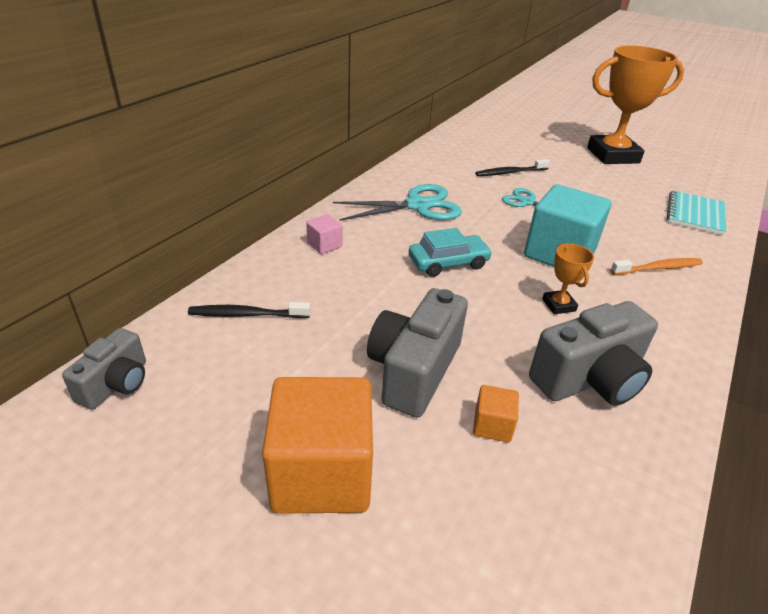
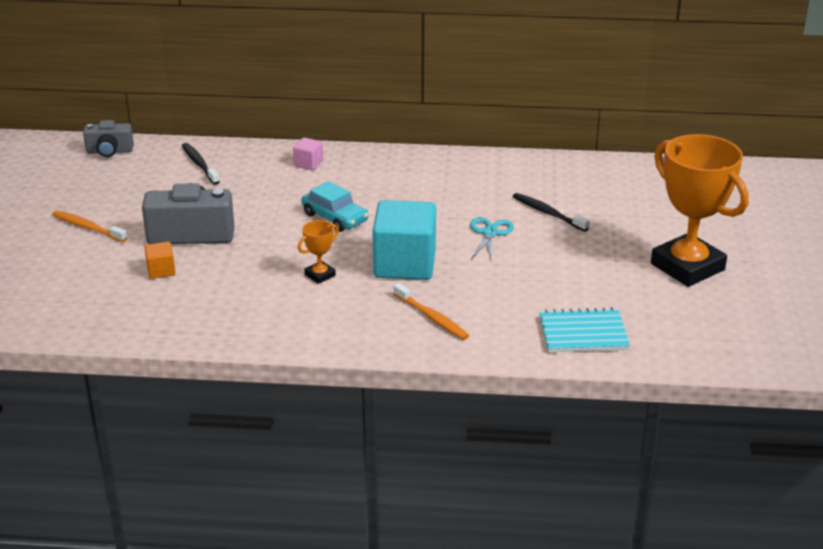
camera: 65 degrees right, 5 degrees down
orange cube [262,377,373,514] -> orange toothbrush [52,210,127,242]
turquoise scissors [333,184,462,221] -> none
grey camera [529,301,658,406] -> none

